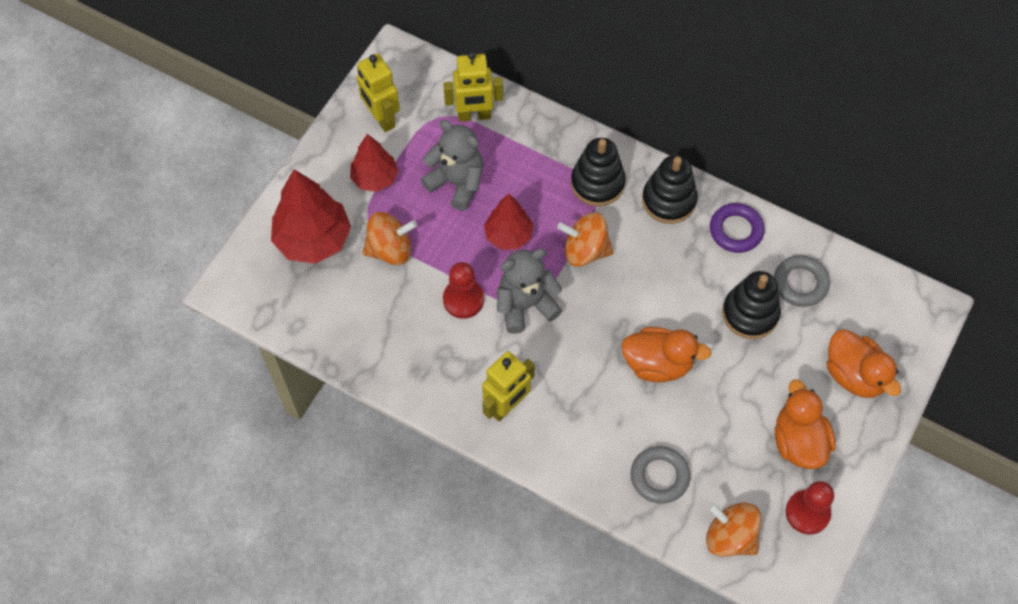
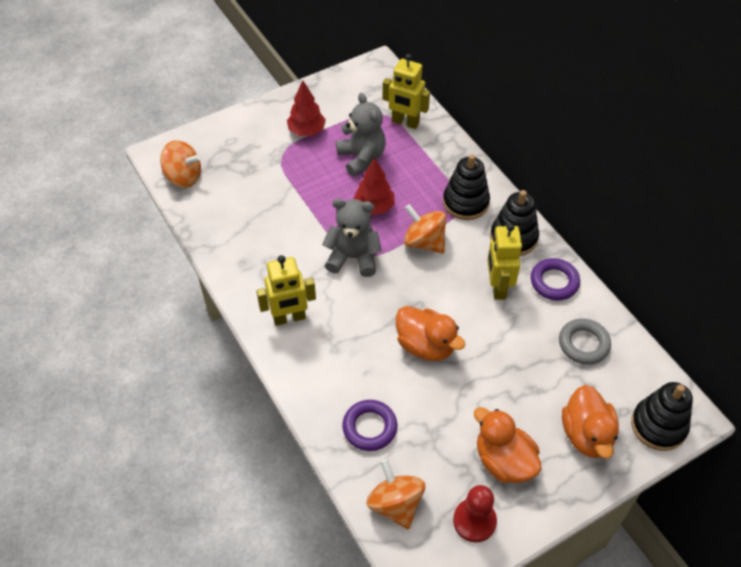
camera: 30 degrees right, 10 degrees down
red tree [271,169,351,264] -> none
yellow robot [357,53,400,132] -> yellow robot moved to [487,223,522,300]
orange spinning top [362,212,417,265] -> orange spinning top moved to [160,140,201,188]
red pawn [443,262,484,319] -> none
grey ring [631,446,690,504] -> purple ring [342,400,397,451]
black stacking toy [722,271,781,339] -> black stacking toy moved to [631,382,693,451]
orange duck [775,379,836,469] -> orange duck turned 60 degrees counterclockwise [474,407,541,483]

